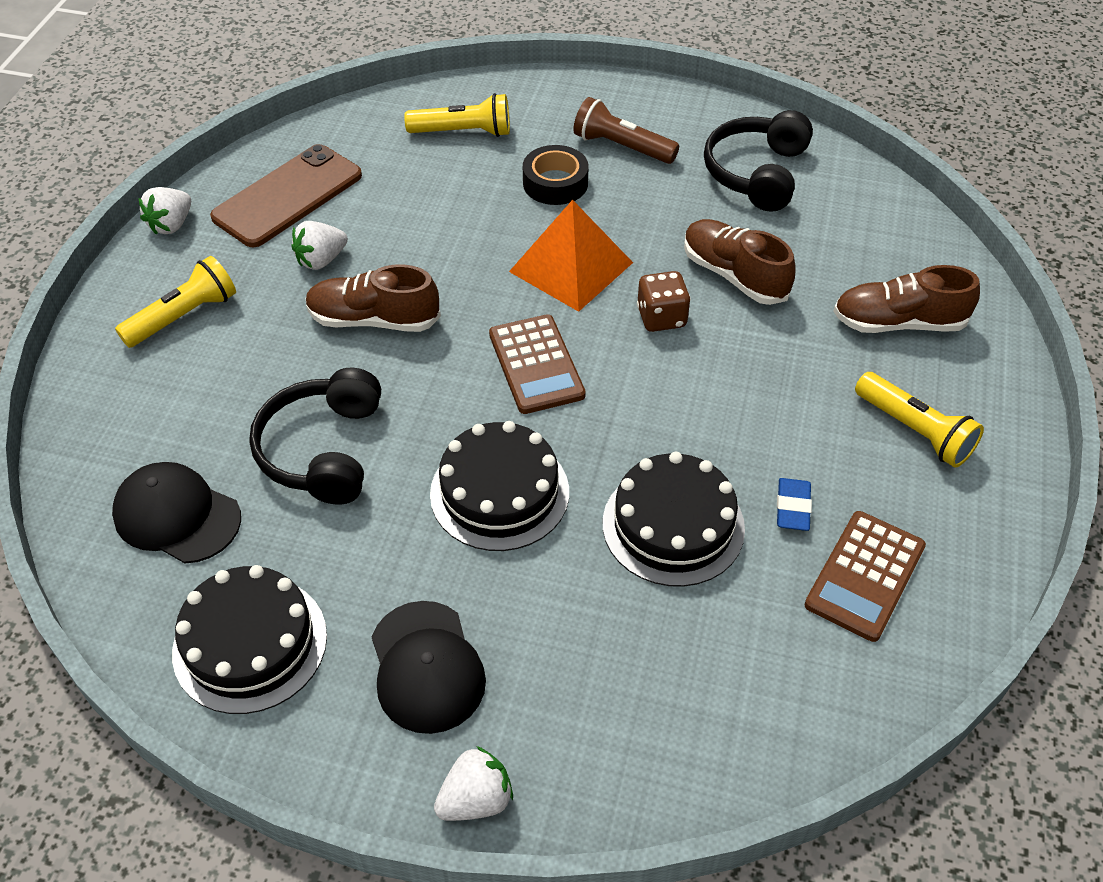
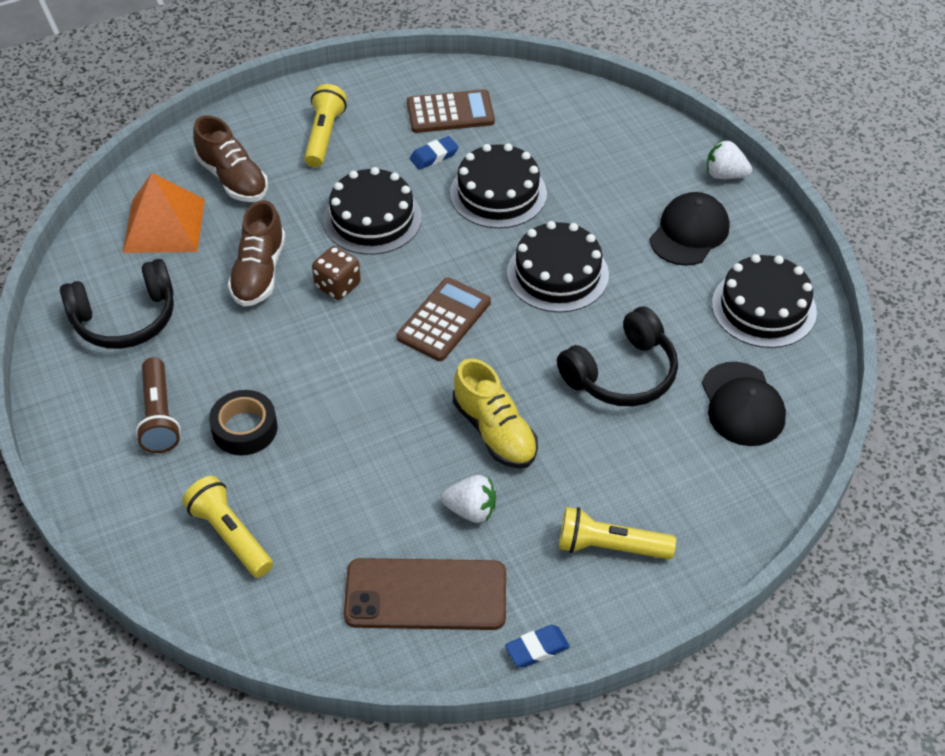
camera: 130 degrees left, 0 degrees up
white strawberry [139,187,191,235] -> blue eraser [505,625,570,668]
brown shoe [306,265,441,332] -> yellow shoe [453,358,538,468]
orange pyramid [509,200,633,312] -> orange pyramid moved to [123,173,205,253]
none -> black cake [323,167,422,255]

